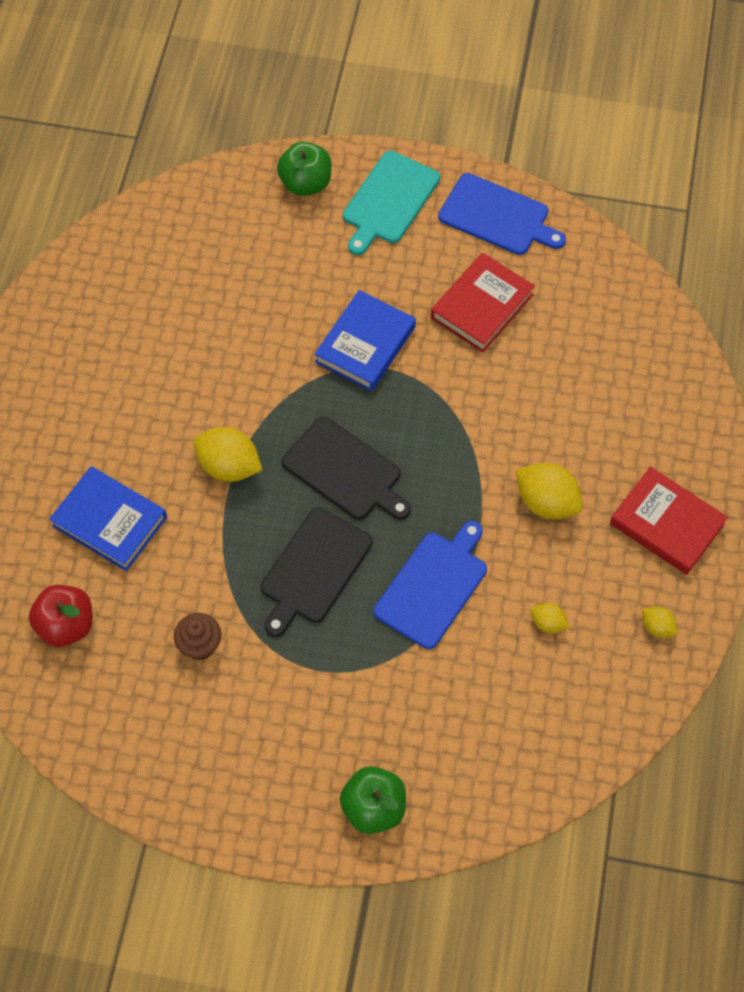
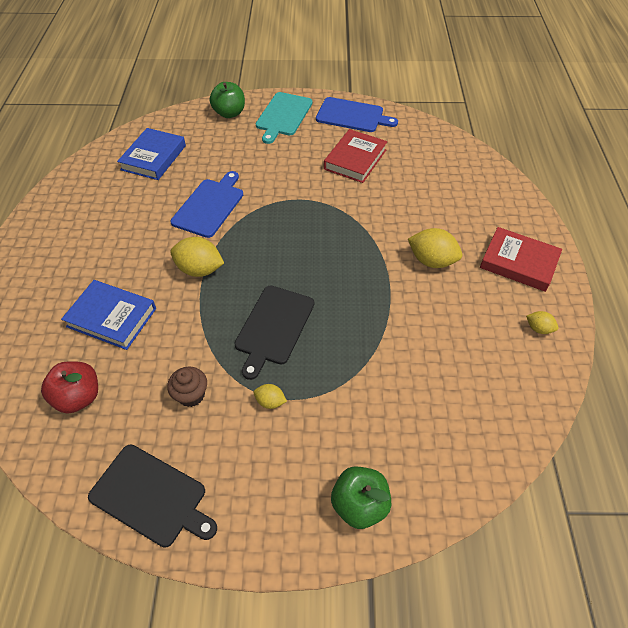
camera: 10 degrees left, 10 degrees down
black cutting board [282,417,411,520] -> black cutting board moved to [88,444,217,548]
blue book [314,290,416,392] -> blue book moved to [117,128,186,180]
blue cutting board [374,521,487,649] -> blue cutting board moved to [170,171,243,238]
yellow lemon [531,603,570,633] -> yellow lemon moved to [254,384,287,409]

